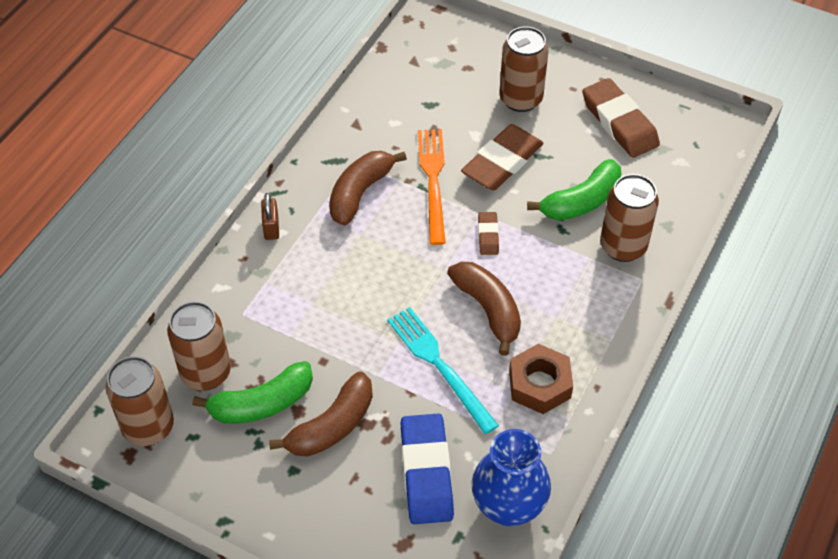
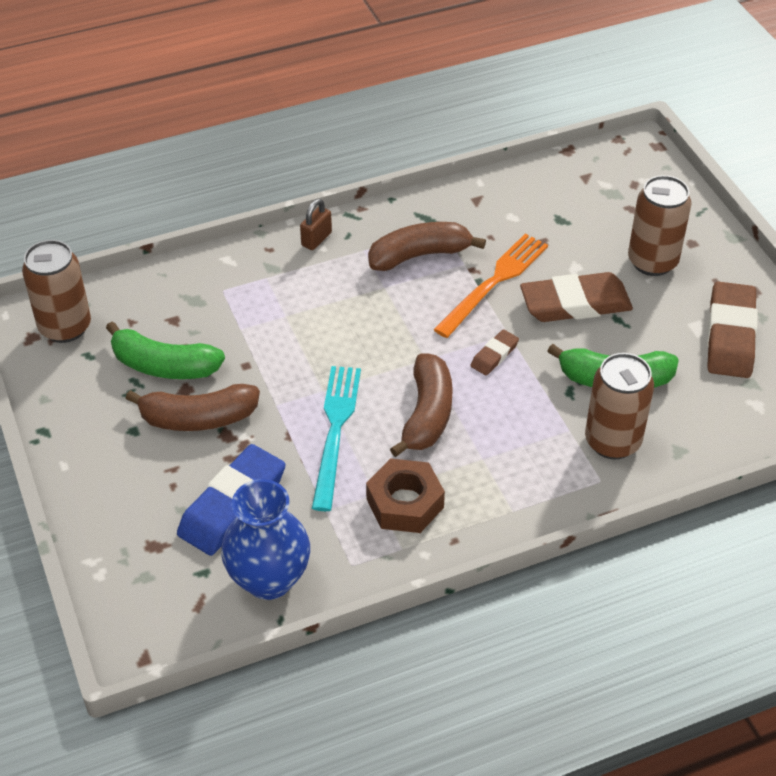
camera: 40 degrees right, 5 degrees down
brown can [167,301,231,391] -> none

